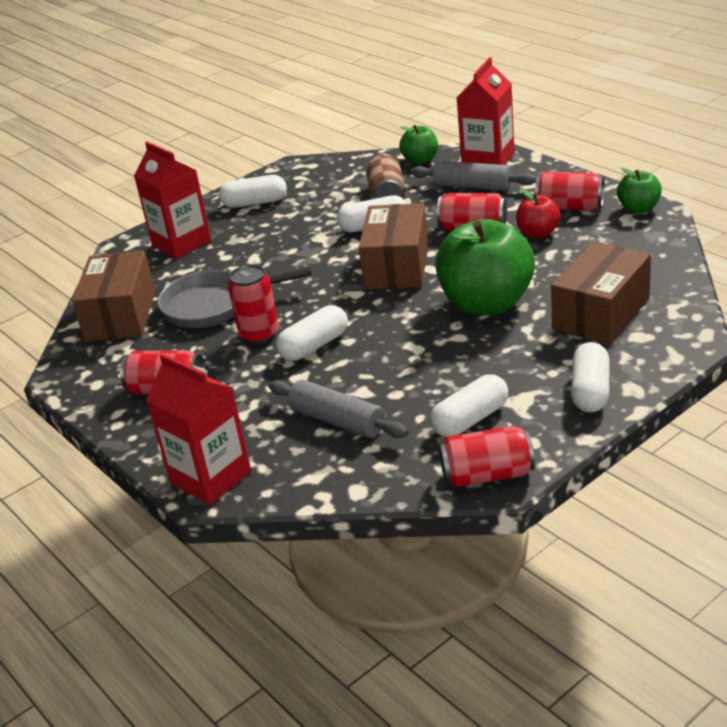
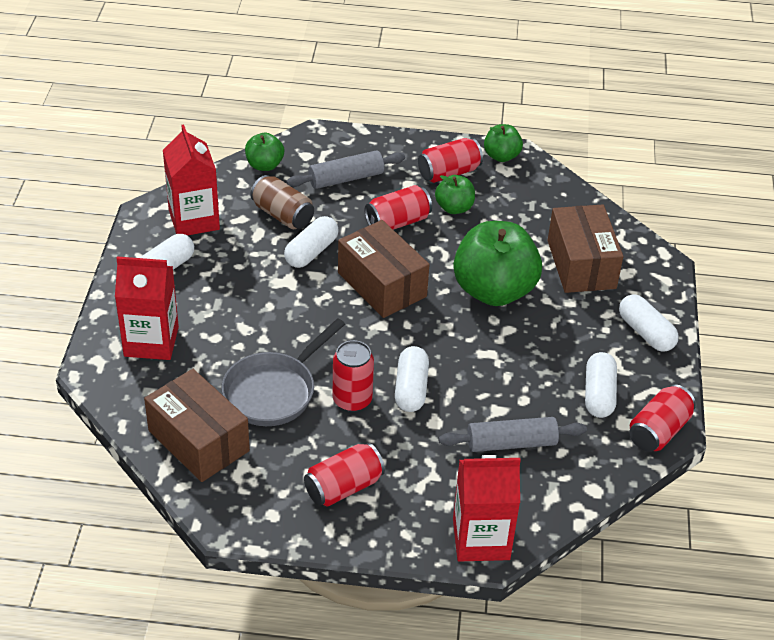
camera: 50 degrees left, 10 degrees up
red carton [457,57,515,165] -> red carton moved to [163,124,220,236]
red apple [516,189,561,238] -> green apple [435,175,475,214]

